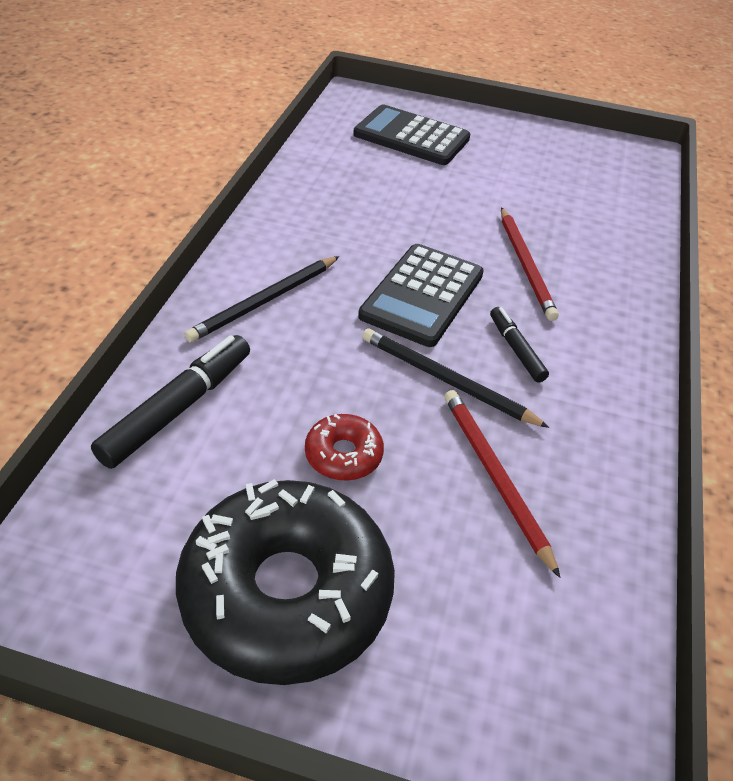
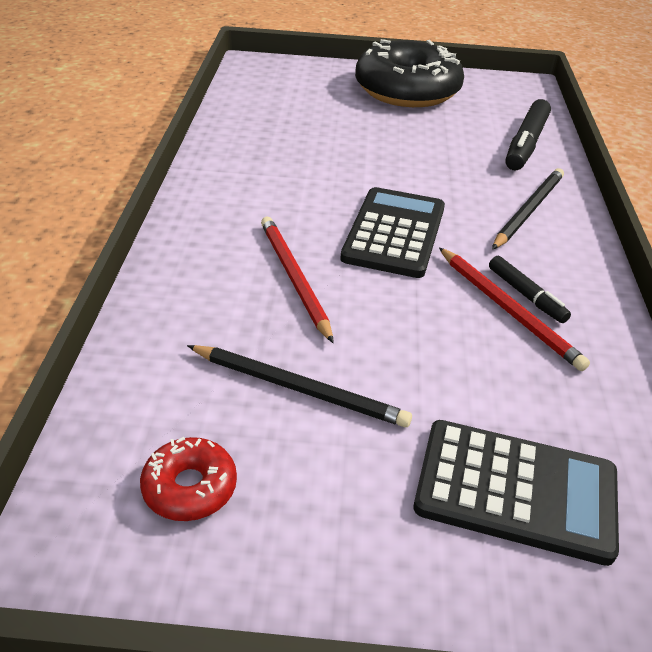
camera: 170 degrees right, 5 degrees down
red donut [305,414,384,481] -> red donut moved to [140,437,237,521]
black pencil [362,328,549,428] -> black pencil moved to [187,345,412,427]
red pencil [444,390,560,578] -> red pencil moved to [439,248,590,371]
black marker [490,307,549,382] -> black marker moved to [489,256,571,323]

